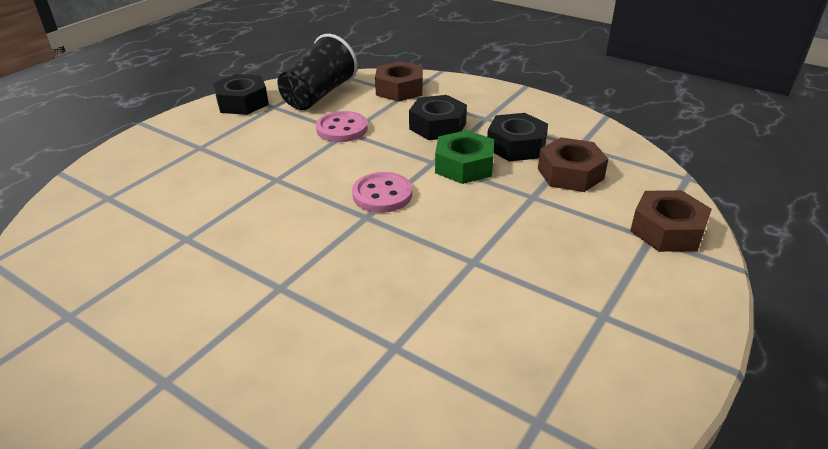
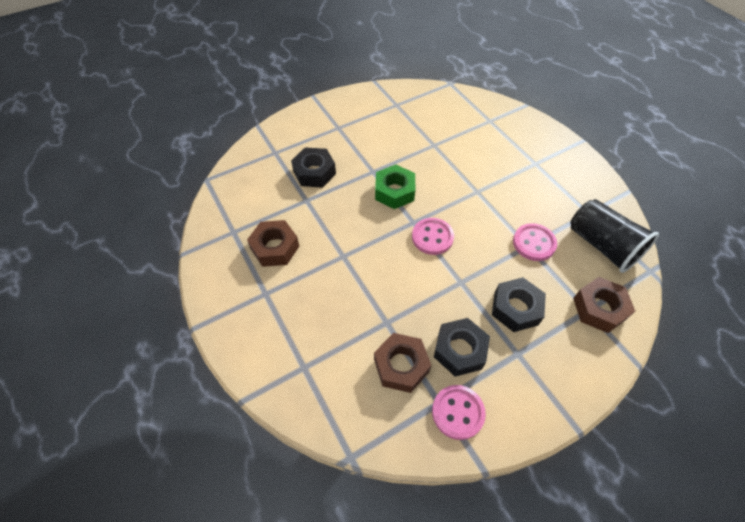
camera: 115 degrees right, 20 degrees up
black nut [213,74,269,115] -> black nut moved to [291,147,336,188]
green nut [435,130,494,184] -> green nut moved to [375,164,415,209]
brown nut [630,190,712,252] -> brown nut moved to [247,220,299,267]
none -> pink button [432,385,486,440]

